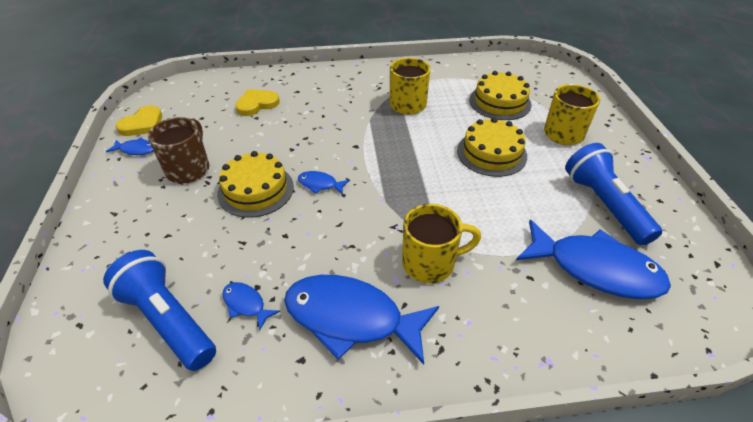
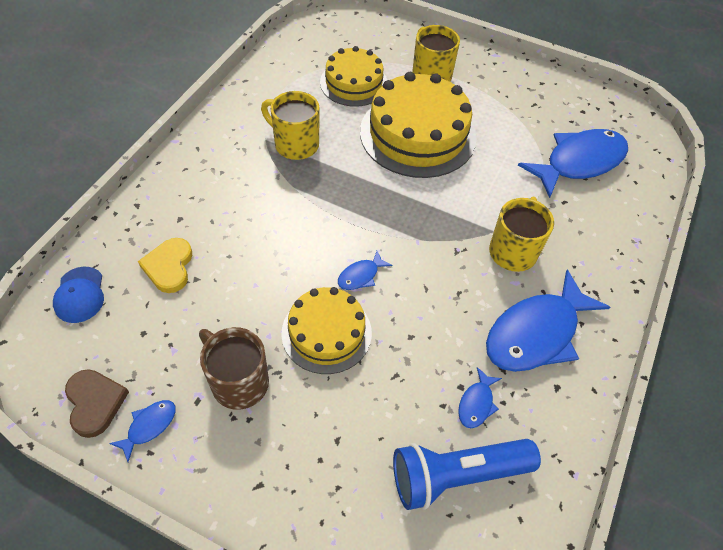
camera: 60 degrees left, 10 degrees up
yellow heart [116,105,162,136] -> brown heart [65,369,129,438]
blue fish [222,282,280,330] -> blue fish turned 45 degrees counterclockwise [458,367,502,428]
yellow cake [457,117,527,177] -> yellow cake [360,72,476,178], size x1.62
blue flashlight [565,143,662,246] -> none
none -> blue cap [53,267,104,323]

